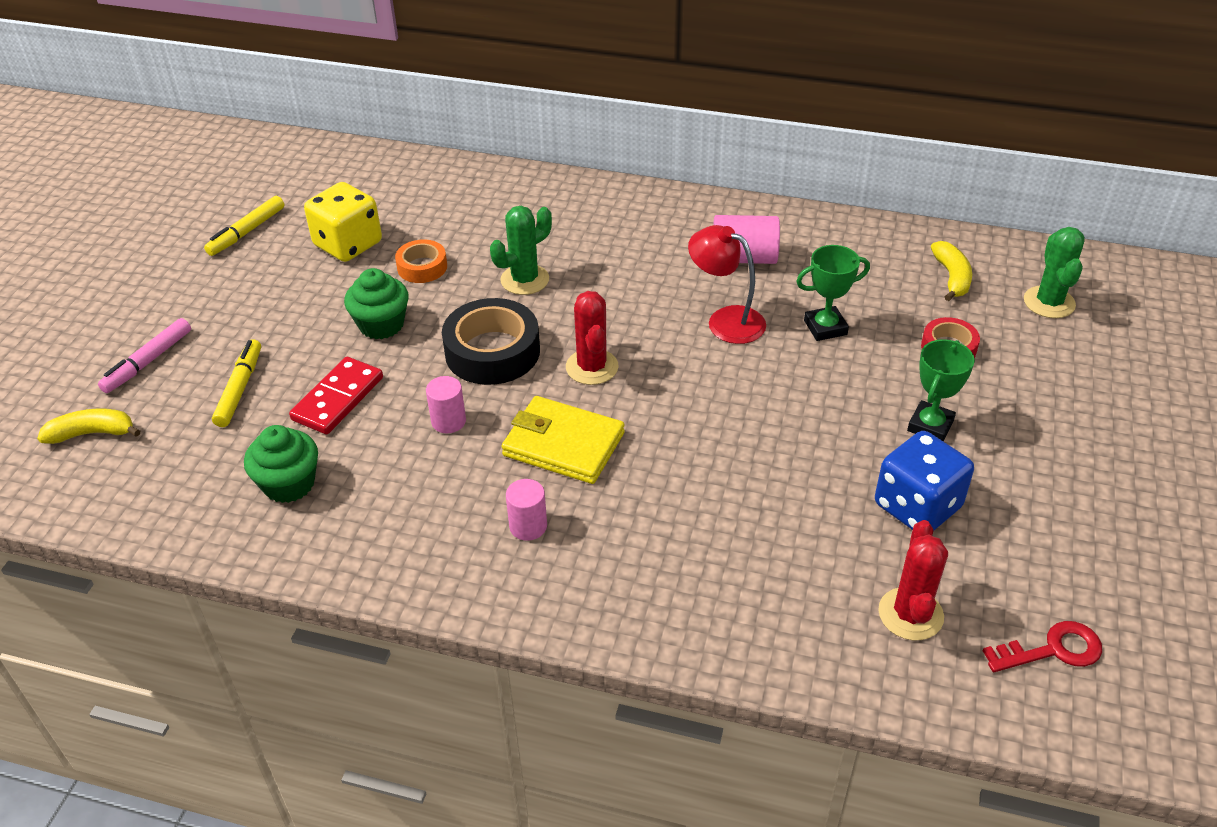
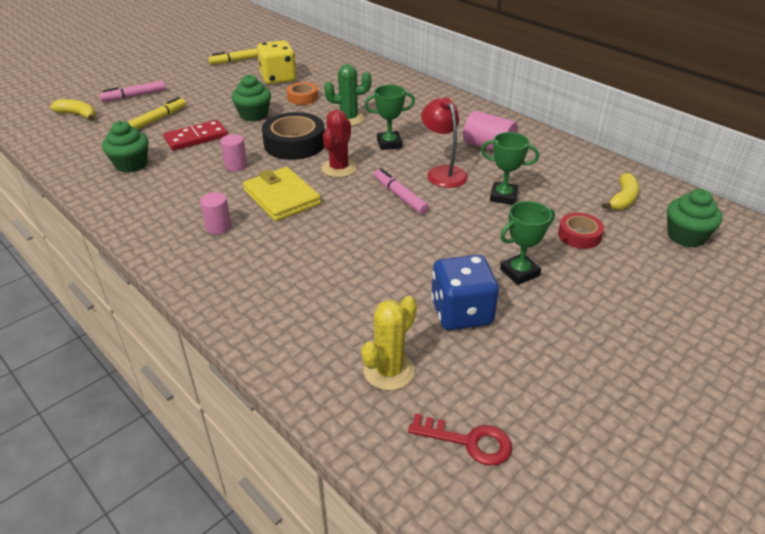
camera: 30 degrees right, 5 degrees down
red cactus [878,520,948,640] -> yellow cactus [362,296,417,390]
green cactus [1024,227,1085,318] -> green cupcake [667,189,723,247]
none -> green trophy [364,85,415,150]
none -> pink marker [374,168,429,214]

